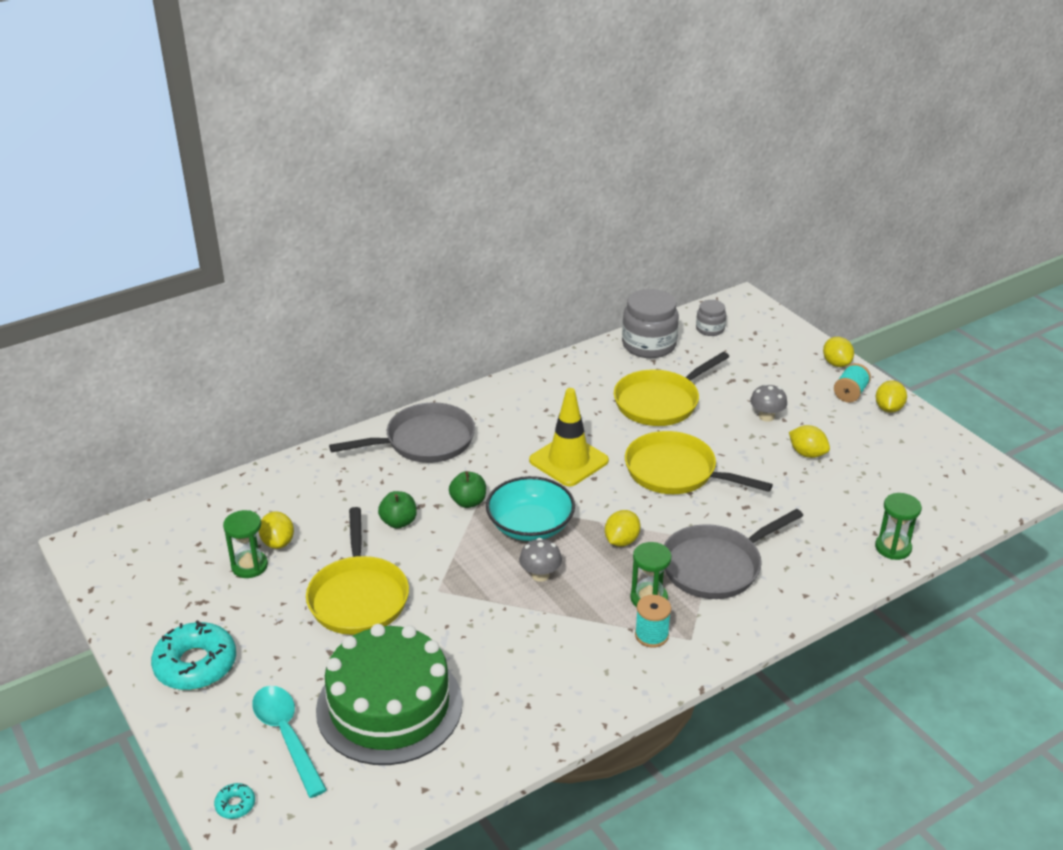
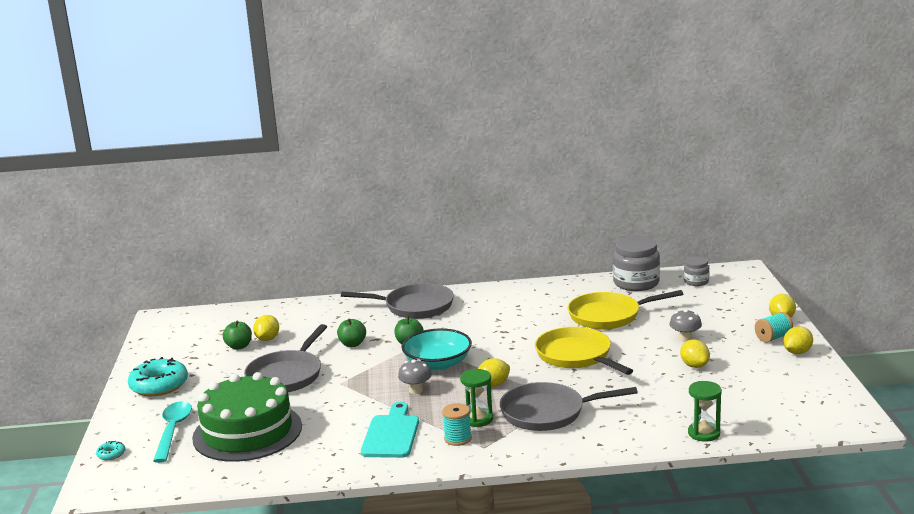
camera: 30 degrees right, 15 degrees down
green hourglass [223,510,268,578] -> green apple [223,321,252,350]
yellow pan [306,507,409,635] -> grey pan [244,324,327,392]
yellow traffic cone [529,388,609,487] -> none
none -> turquoise cutting board [361,402,419,458]

